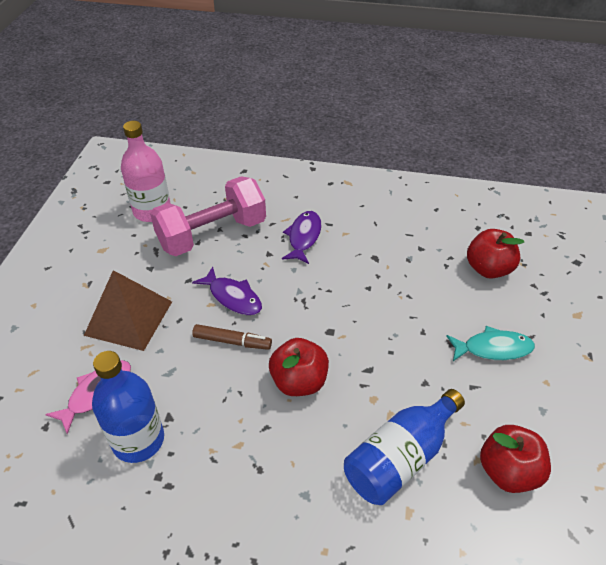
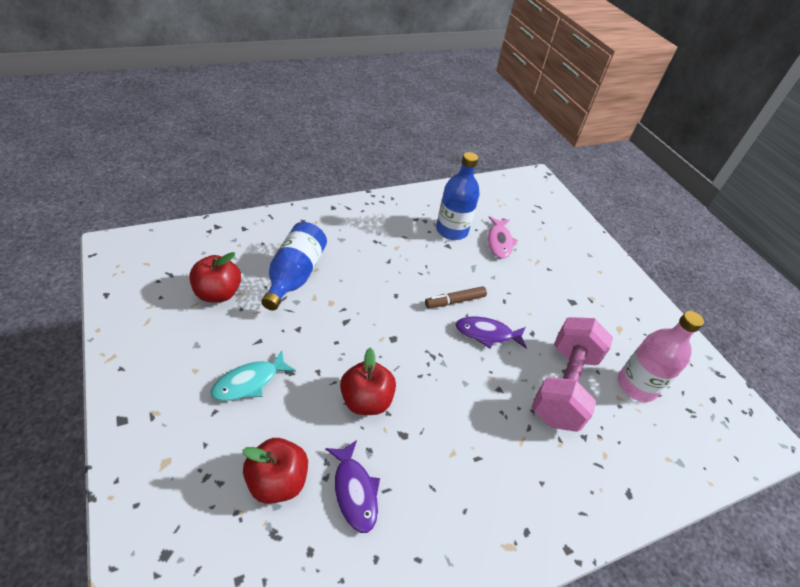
camera: 140 degrees right, 0 degrees up
brown pyramid [84,270,172,351] -> none
red apple [269,338,329,396] -> red apple moved to [340,348,396,415]
purple fish [282,211,321,264] -> purple fish moved to [325,440,380,533]

